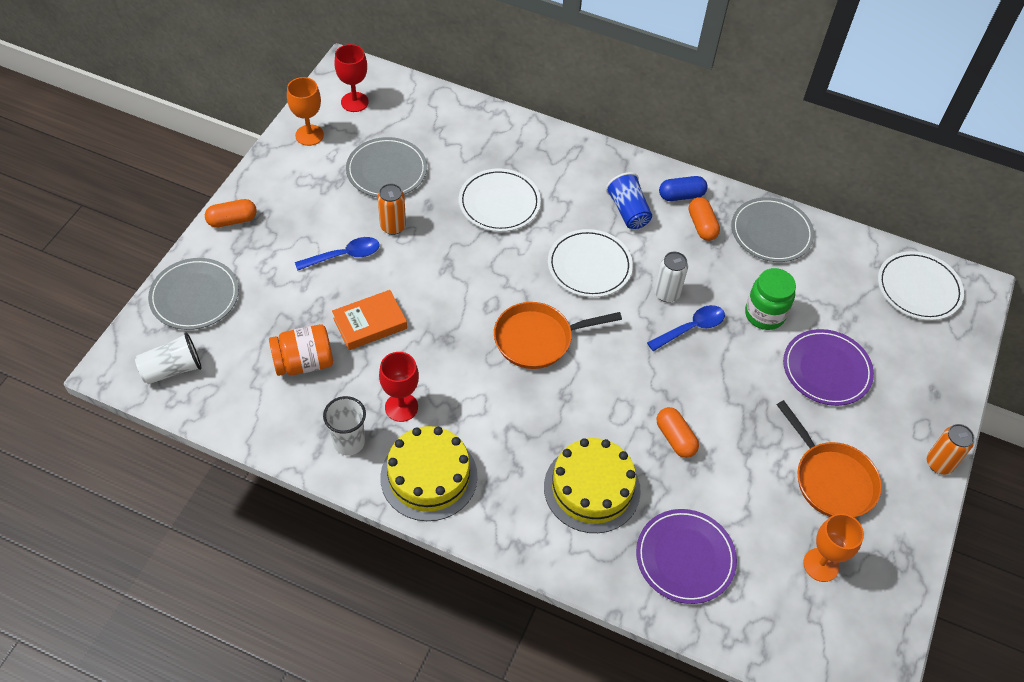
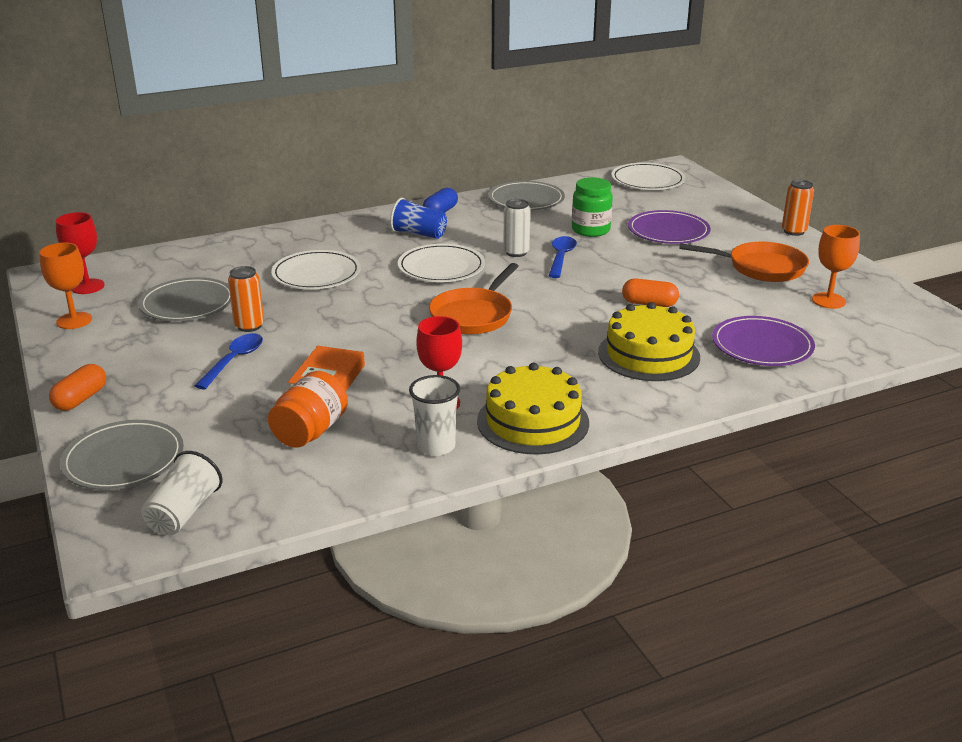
camera: 45 degrees left, 25 degrees down
orange capsule [689,197,720,241] -> none

